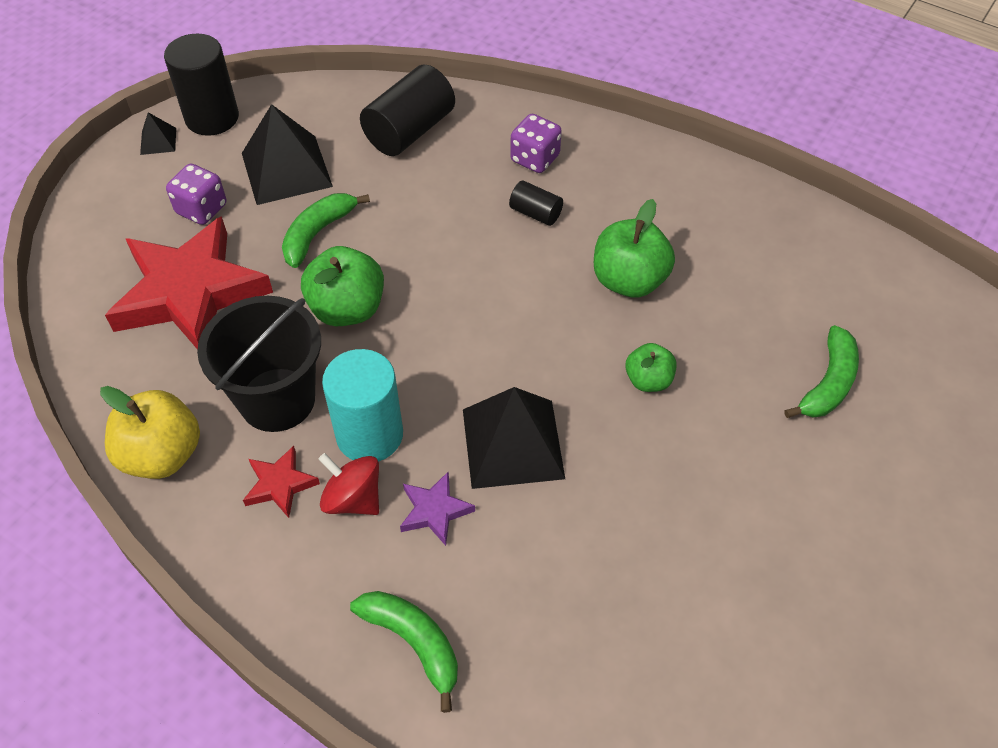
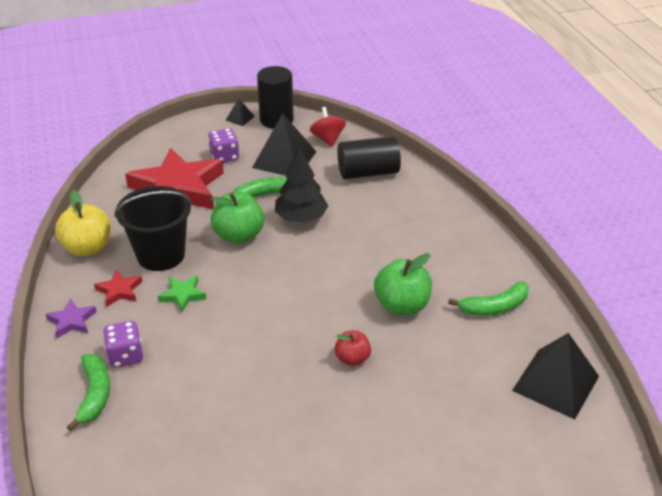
camera: 40 degrees right, 15 degrees down
red spinning top [319,453,379,515] -> red spinning top moved to [310,107,346,147]
turquoise cylinder [322,349,403,462] -> green star [158,275,207,312]
purple star [400,472,475,546] -> purple star moved to [46,299,97,338]
black pyramid [463,387,565,489] -> black pyramid moved to [512,333,599,419]
black cylinder [509,180,563,226] -> none
purple dice [510,114,562,173] -> purple dice moved to [103,321,143,368]
green apple [625,343,677,392] -> red apple [334,331,371,366]
green banana [784,325,859,418] -> green banana moved to [448,281,529,316]
none -> black tree [275,148,328,223]

